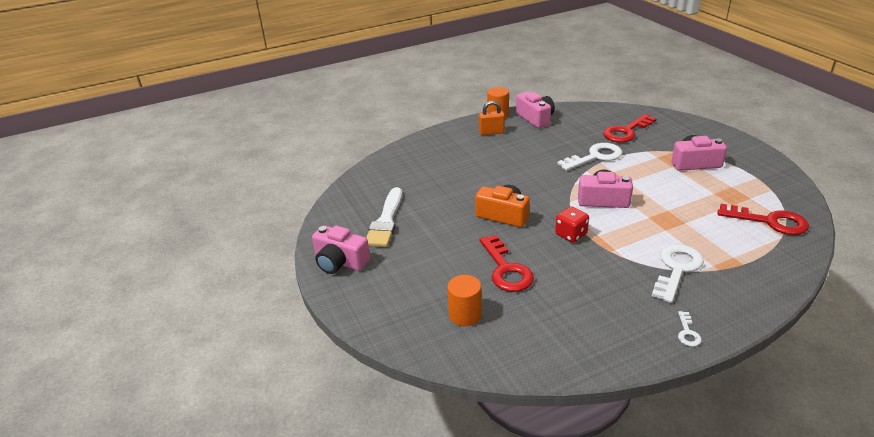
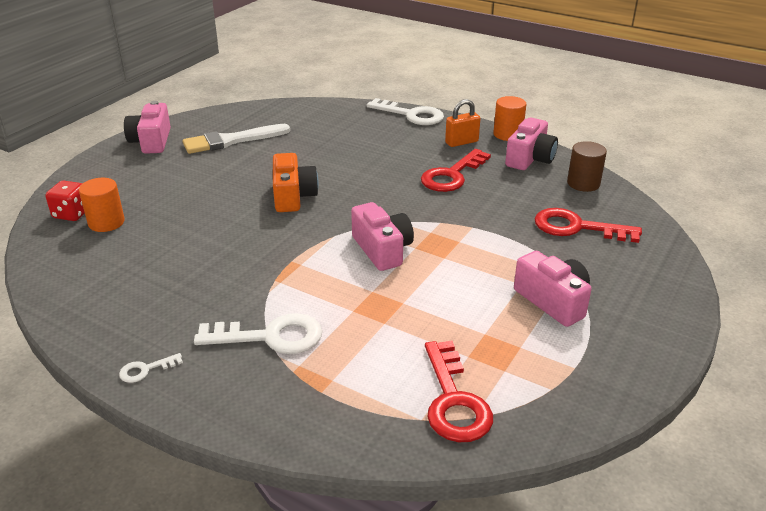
camera: 55 degrees right, 0 degrees up
orange padlock [479,101,505,135] -> orange padlock turned 75 degrees counterclockwise [445,99,481,147]
red key [479,235,534,292] -> red key moved to [421,149,491,192]
red dice [555,207,589,243] -> red dice moved to [45,180,85,221]
white key [558,143,622,171] -> white key moved to [367,98,444,125]
none -> brown cylinder [567,141,607,192]

